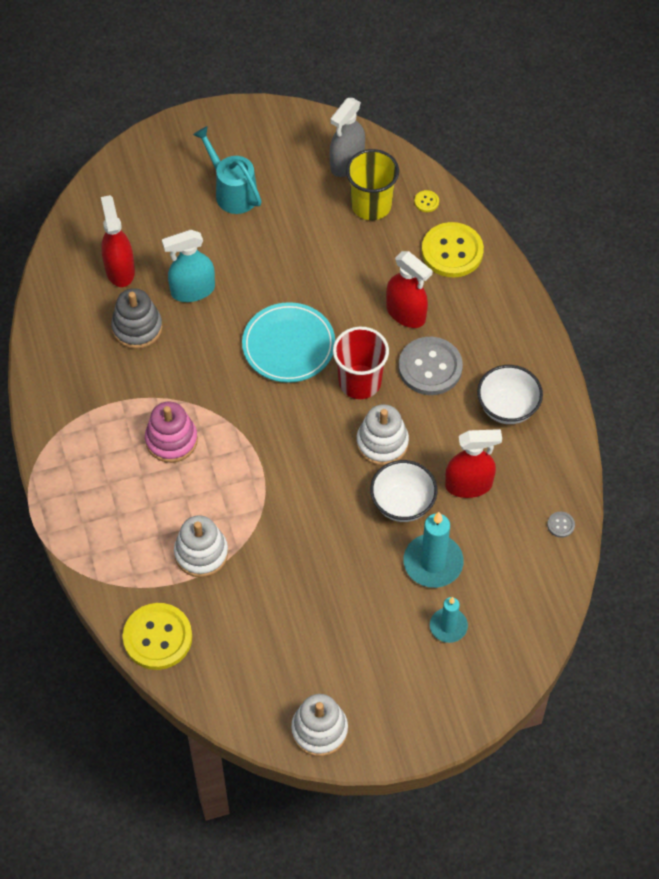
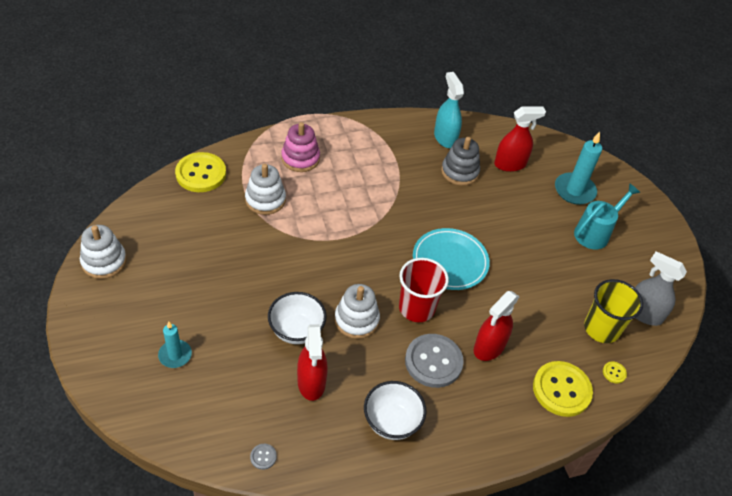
camera: 85 degrees right, 10 degrees down
pink stacking toy [145,401,198,463] -> pink stacking toy moved to [281,122,320,172]
turquoise spray bottle [162,230,215,302] -> turquoise spray bottle moved to [434,72,464,148]
turquoise candle [404,512,464,588] -> turquoise candle moved to [555,132,602,205]

